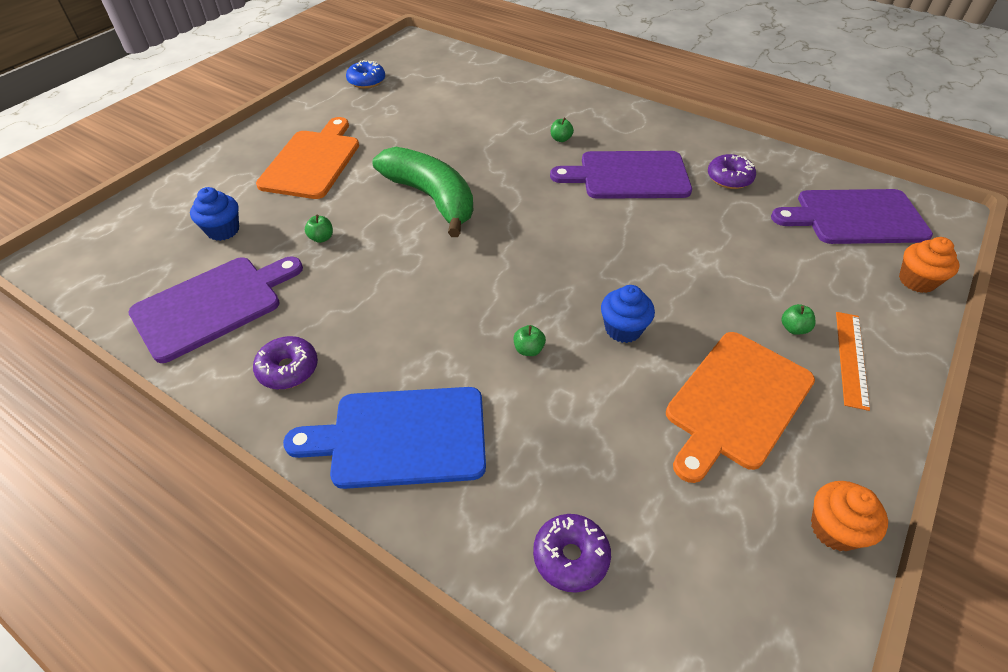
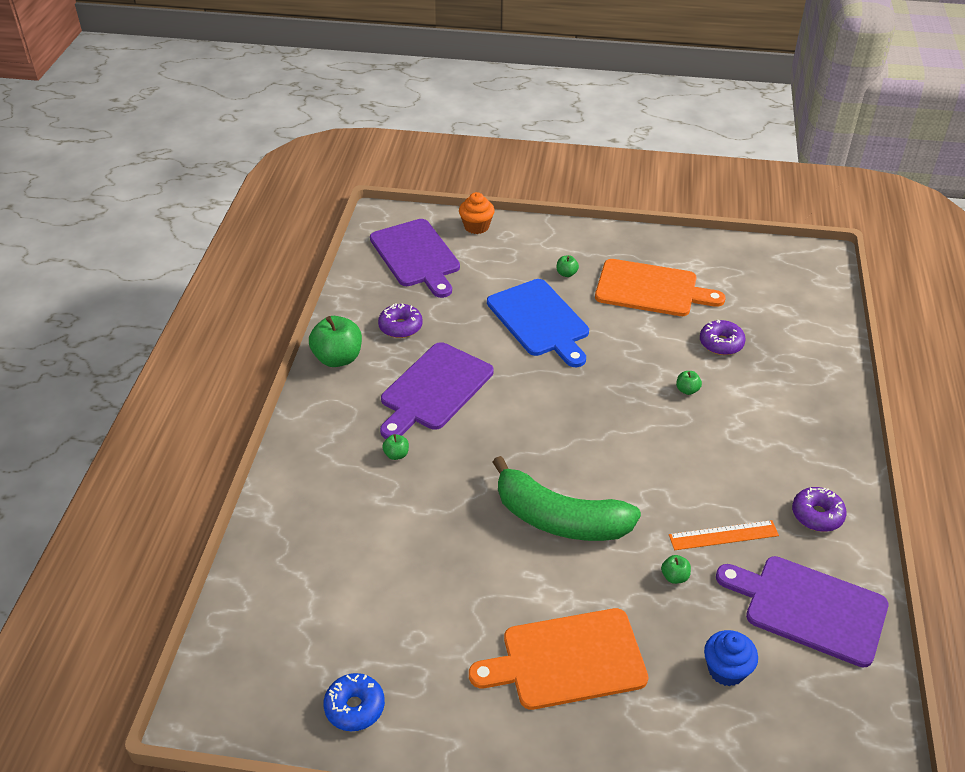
camera: 115 degrees left, 5 degrees down
blue cutting board [283,387,486,489] -> blue cutting board moved to [487,279,589,367]
green banana [372,147,473,237] -> green banana turned 90 degrees counterclockwise [492,456,641,541]
purple donut [533,514,611,593] -> purple donut moved to [700,320,746,355]
purple cutting board [550,151,692,199] -> purple cutting board turned 60 degrees clockwise [380,342,494,439]
blue cupcake [601,285,655,343] -> none
orange cupcake [811,481,888,551] -> none
orange ruler [836,312,870,411] -> orange ruler moved to [669,520,779,550]
none -> green apple [309,316,362,367]

